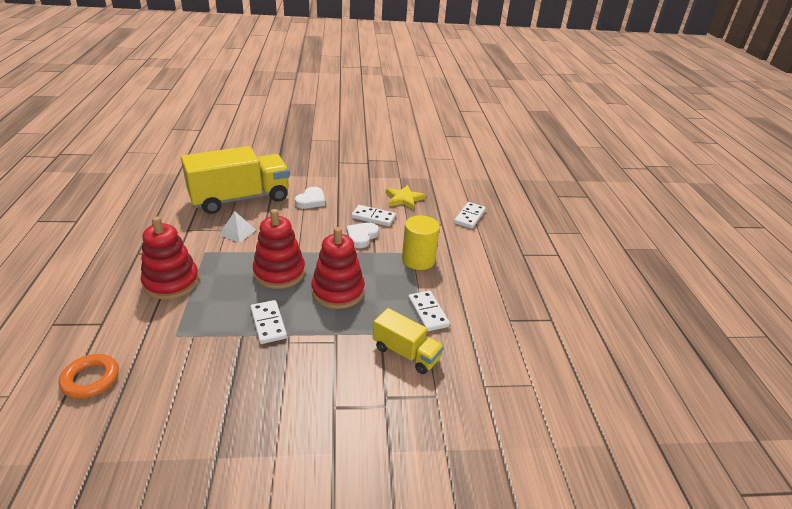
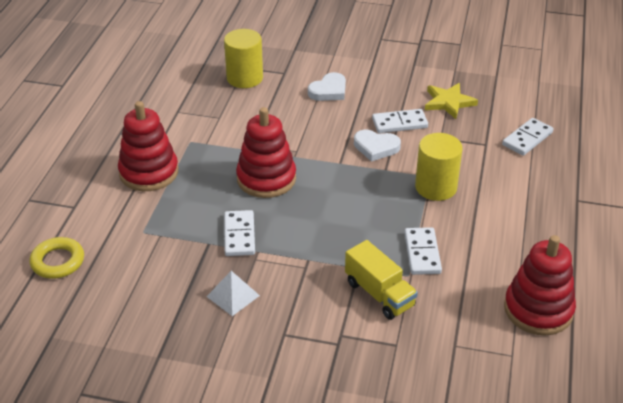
camera: 20 degrees right, 5 degrees up
orange ring [59,354,119,399] -> yellow ring [29,237,84,279]
yellow truck [181,146,289,214] -> yellow cylinder [224,29,263,88]
white pyramid [219,211,256,243] -> white pyramid moved to [206,271,260,316]
red stacking toy [311,227,365,309] -> red stacking toy moved to [504,235,576,336]
white heart [346,223,379,248] -> white heart turned 120 degrees counterclockwise [354,130,401,162]
white domino [351,205,396,226] -> white domino turned 45 degrees counterclockwise [372,109,428,133]

